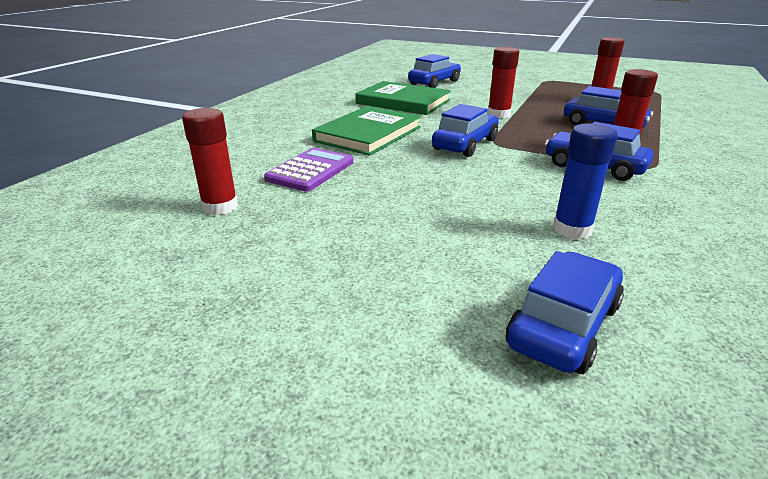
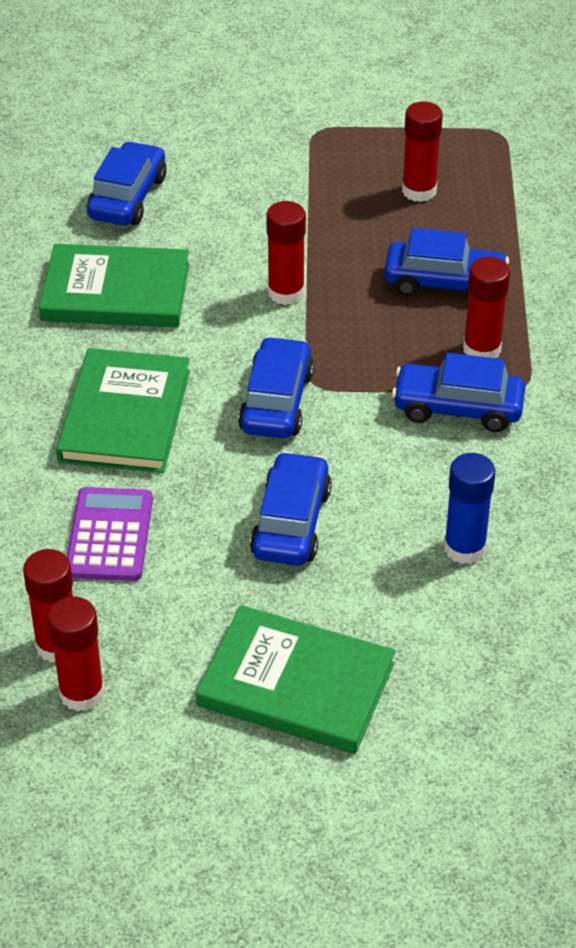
camera: 25 degrees left, 15 degrees up
blue car [506,251,624,374] -> blue car moved to [250,451,332,565]
none -> red glue stick [48,597,104,711]
none -> green book [196,605,395,754]

